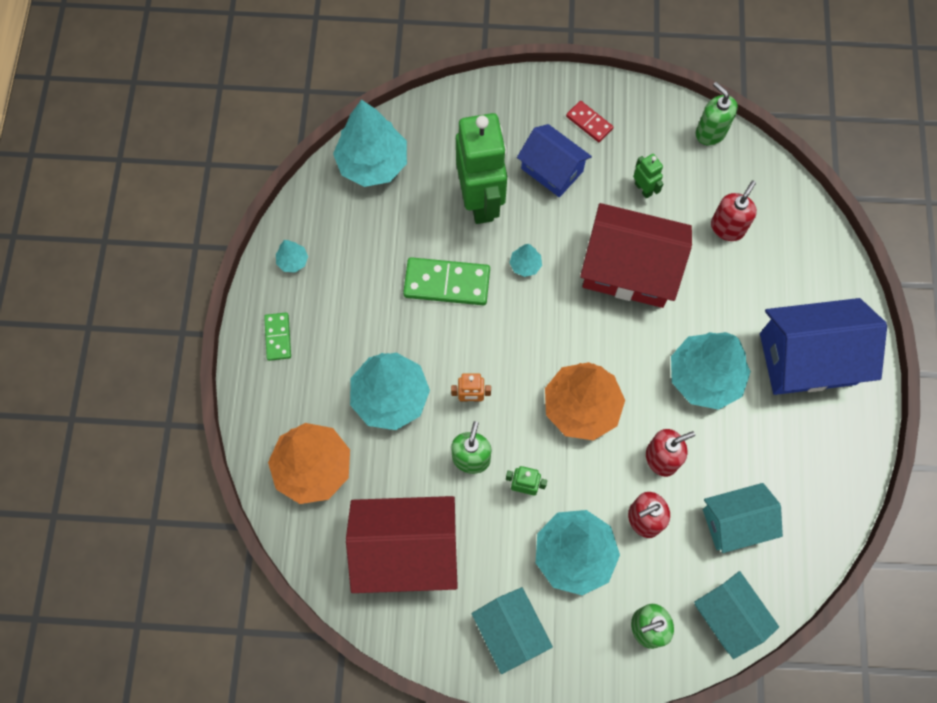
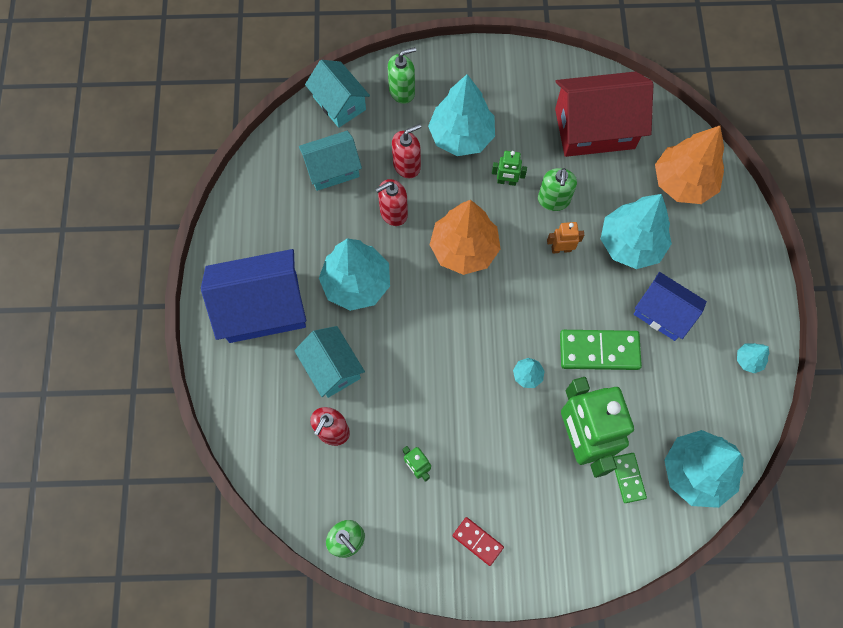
camera: 175 degrees right, 0 degrees up
green domino [264,313,291,361] -> green domino moved to [614,453,647,503]
turquoise house [472,587,553,674] -> turquoise house moved to [294,326,365,398]
blue house [517,124,592,197] -> blue house moved to [634,272,707,341]
red house [580,203,692,308] -> none

